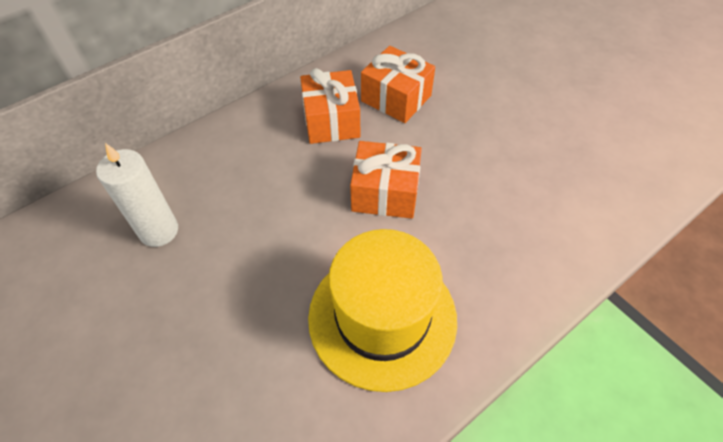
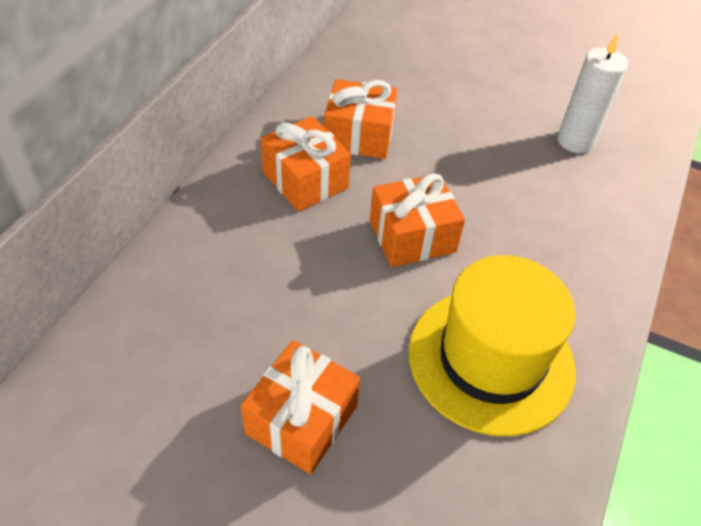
camera: 30 degrees left, 5 degrees down
white candle [96,143,178,247] -> white candle moved to [557,33,628,153]
none -> orange gift [241,340,360,474]

